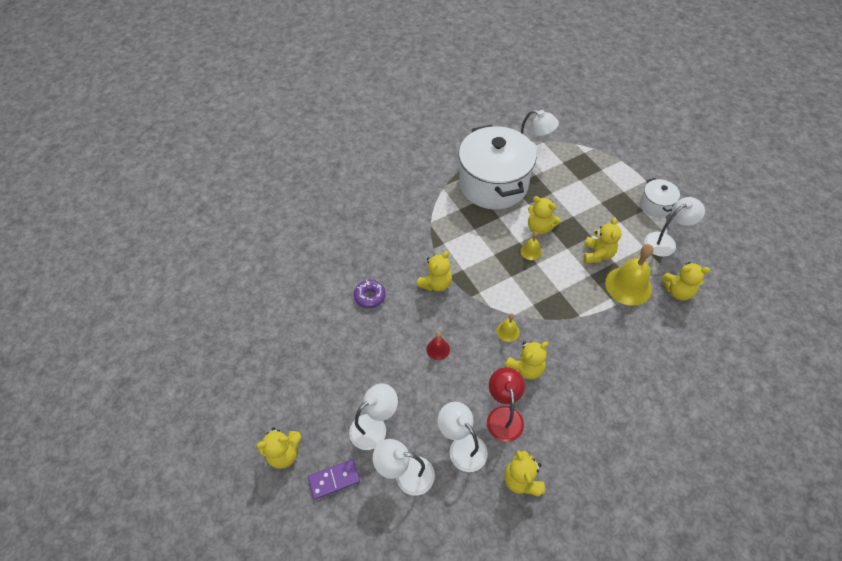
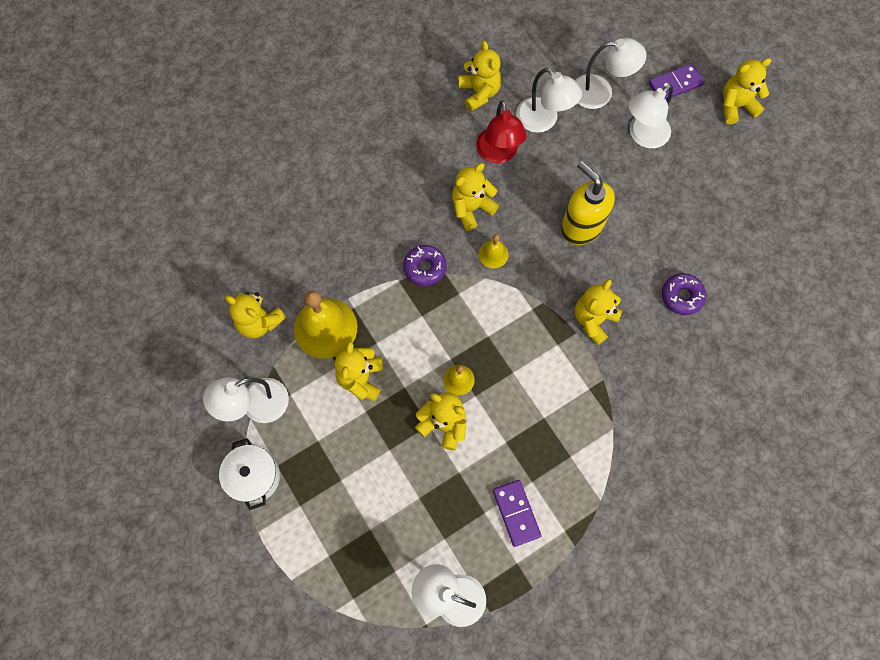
camera: 175 degrees right, 15 degrees up
red bell [427,332,450,360] -> yellow soap dispenser [561,161,615,245]
white pot [459,125,537,209] -> purple domino [493,480,541,547]
yellow teddy bear [661,262,710,301] -> yellow teddy bear turned 150 degrees counterclockwise [225,292,287,339]
none -> purple donut [403,245,447,286]

